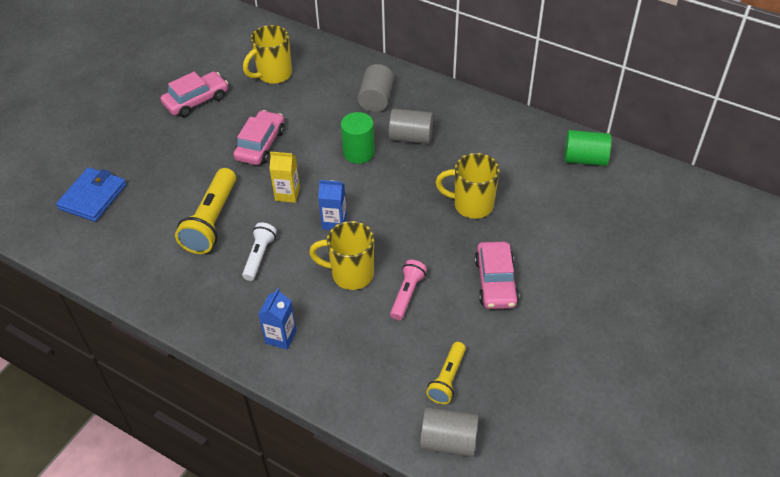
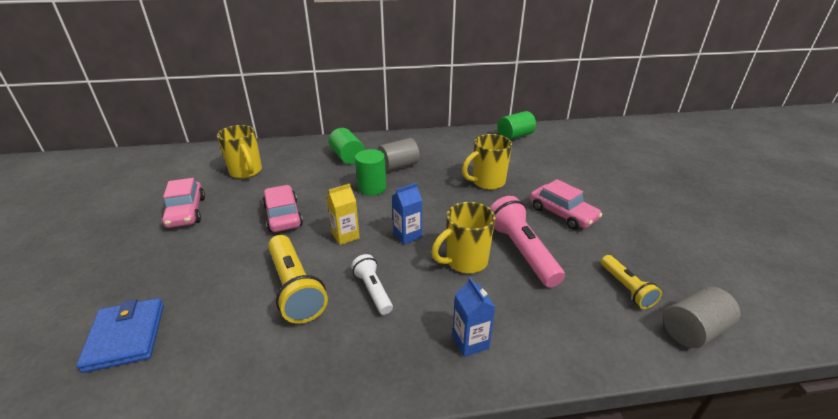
camera: 40 degrees left, 15 degrees down
pink car [161,72,228,117] -> pink car turned 150 degrees clockwise [161,178,205,228]
yellow mug [243,25,292,84] -> yellow mug turned 45 degrees counterclockwise [217,125,262,179]
grey cylinder [358,64,394,112] -> green cylinder [329,128,365,164]
pink flashlight [390,260,427,320] -> pink flashlight [490,196,565,287], size x1.71

